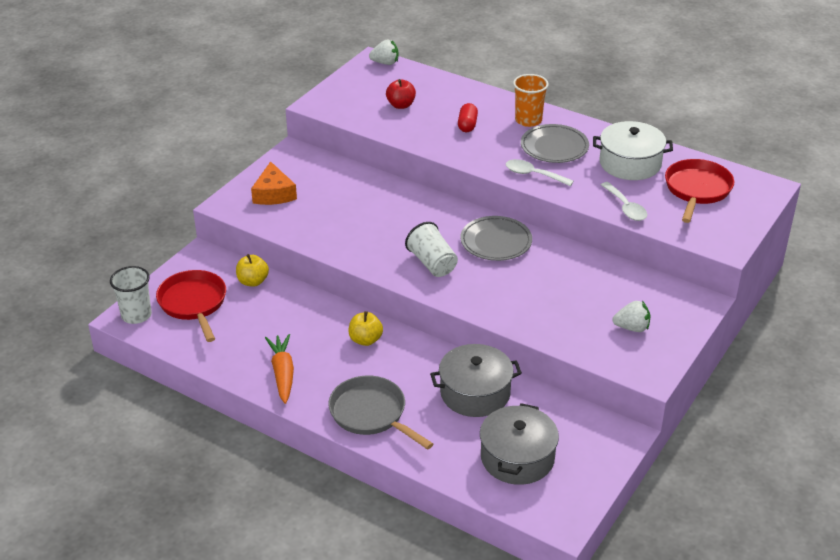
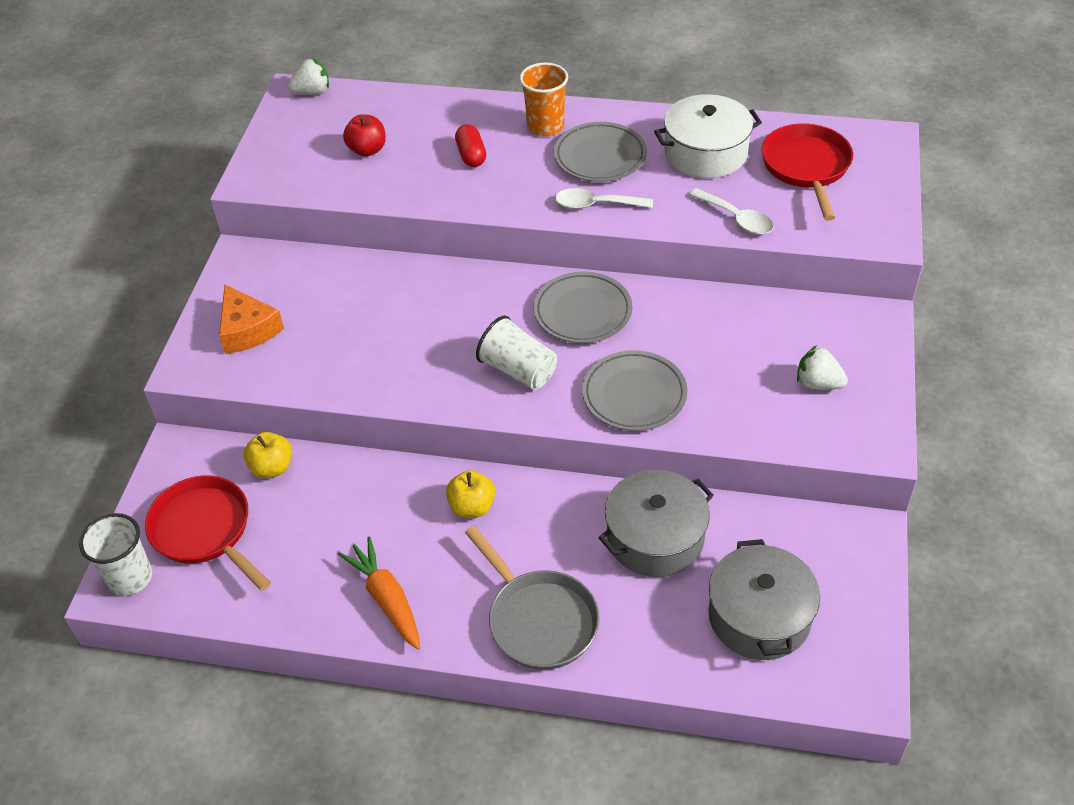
camera: 20 degrees left, 10 degrees up
grey pan [328,376,433,450] -> grey pan turned 150 degrees counterclockwise [465,526,600,670]
white strawberry [612,301,650,332] -> white strawberry turned 135 degrees counterclockwise [797,345,848,390]
none -> grey plate [582,350,688,431]

